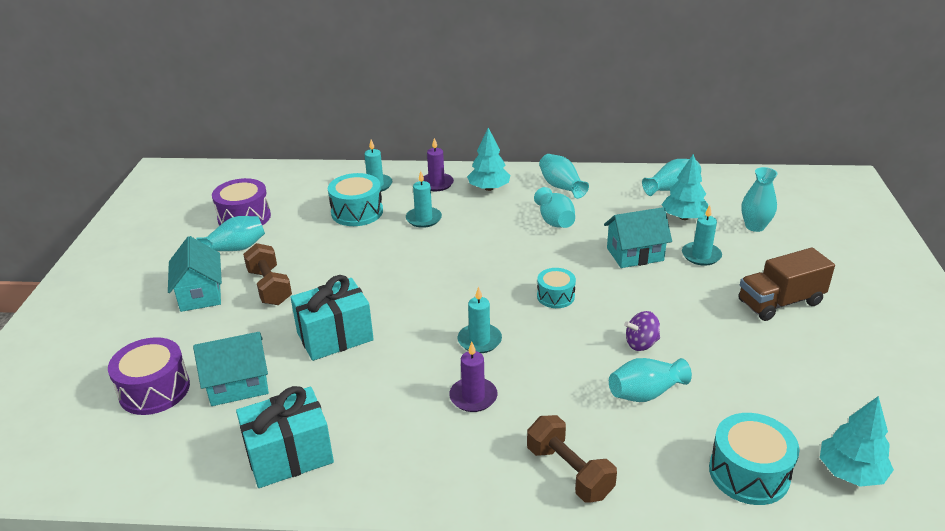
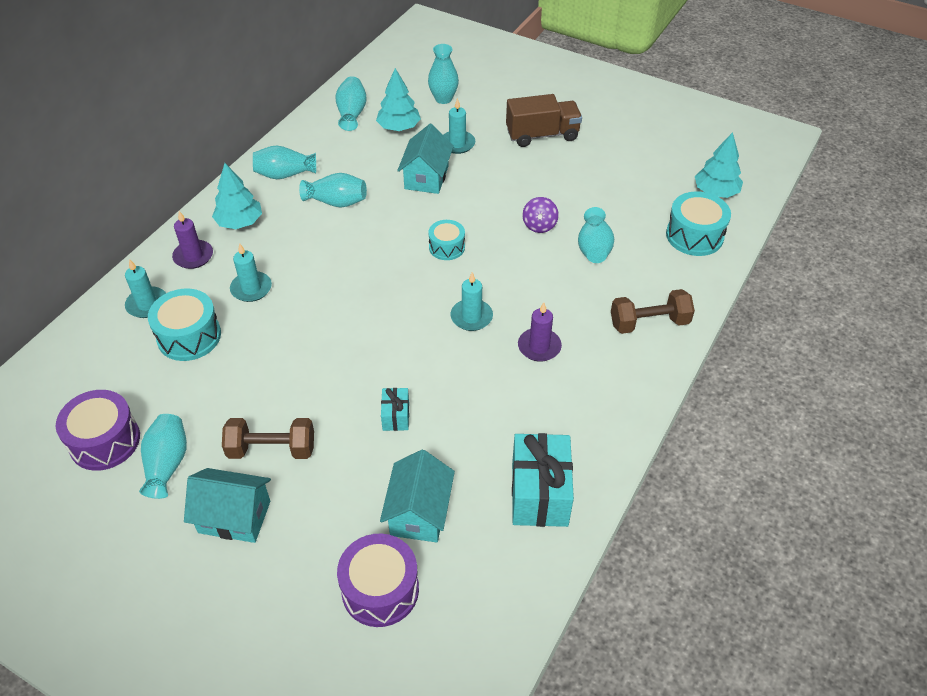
camera: 65 degrees left, 15 degrees up
turquoise gift [290,275,374,361] -> turquoise gift [381,388,409,431], size x0.50
brown truck [738,248,835,321] -> brown truck turned 105 degrees counterclockwise [506,94,582,147]

